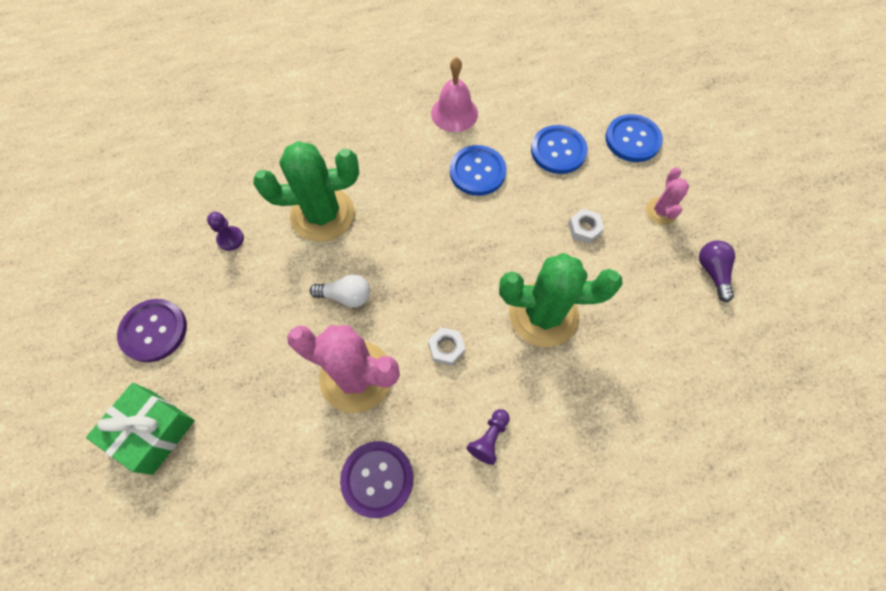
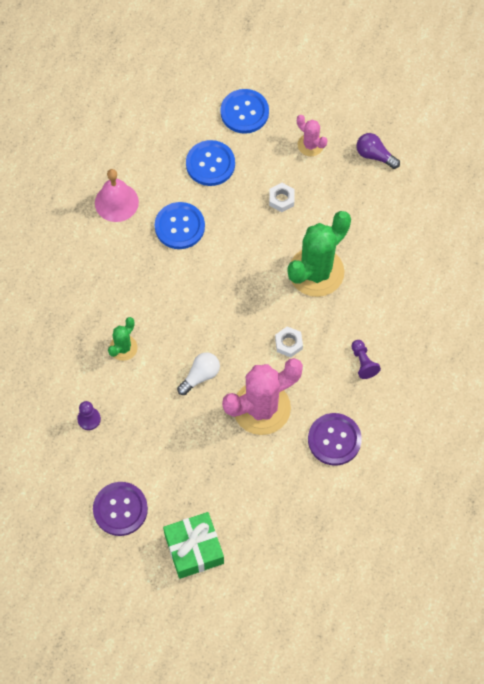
camera: 50 degrees left, 0 degrees up
green cactus [254,141,359,242] -> green cactus [108,317,138,361], size x0.50

